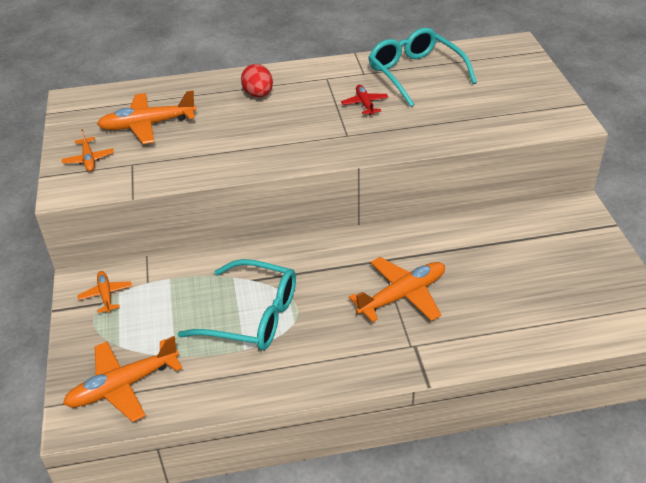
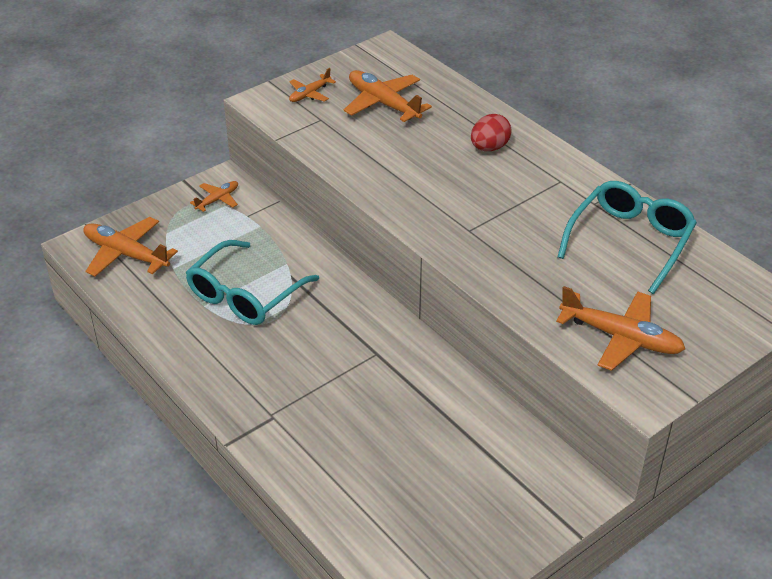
camera: 60 degrees right, 0 degrees up
turquoise glasses [178,259,296,350] -> turquoise glasses turned 45 degrees clockwise [186,240,319,325]
red plane [341,85,389,115] -> none
orange plane [349,257,445,322] -> orange plane moved to [556,286,685,371]

